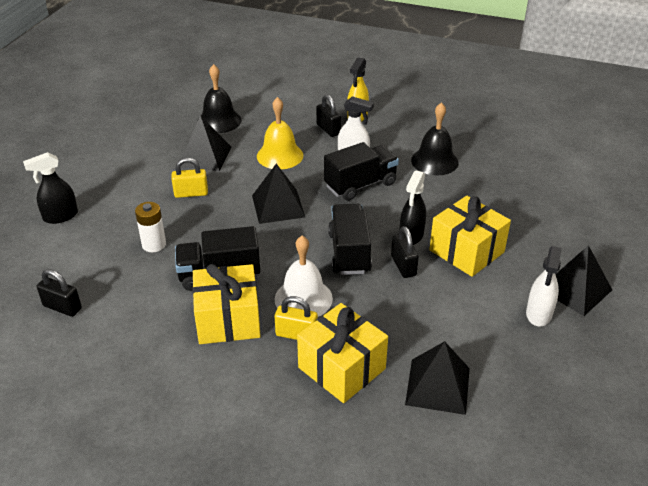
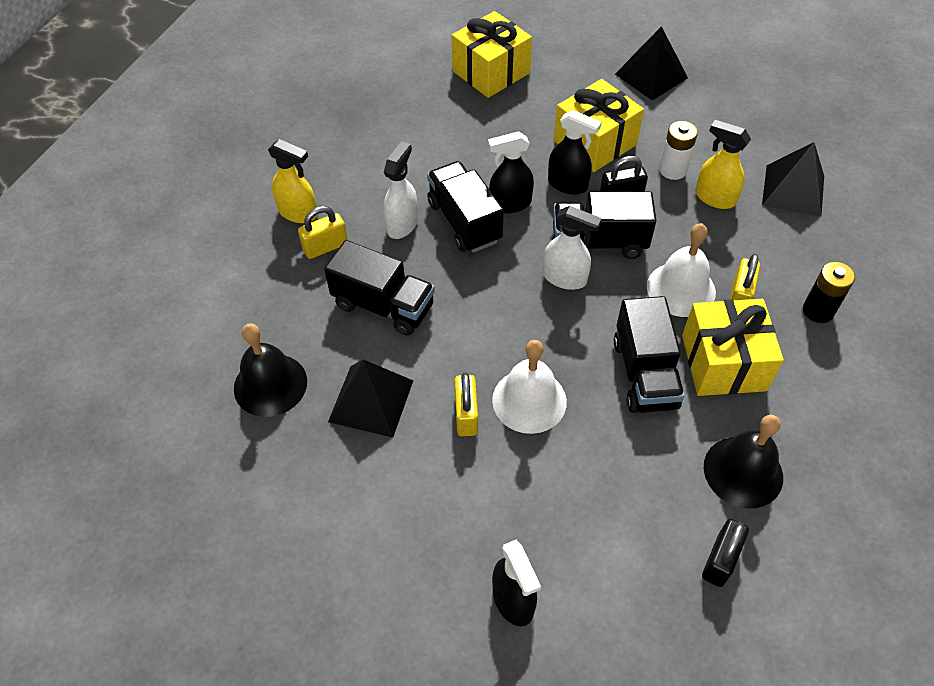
camera: 85 degrees left, 15 degrees up
white battery [135,202,166,252] -> white battery moved to [659,121,698,180]
black pyramid [252,164,305,224] -> none
yellow bell [257,97,303,170] -> black truck [324,240,435,336]
yellow gift [297,303,388,403] -> yellow gift moved to [452,11,532,98]
black padlock [316,94,341,137] -> yellow padlock [298,206,348,259]
black bell [411,102,459,175] -> black bell moved to [704,415,783,508]
white spray bottle [526,246,562,327] -> white spray bottle moved to [543,206,602,290]
none -> black spray bottle [488,131,534,214]
none -> white bell [492,340,567,434]
none -> yellow spray bottle [696,120,751,209]
none -> black battery [803,262,855,323]

